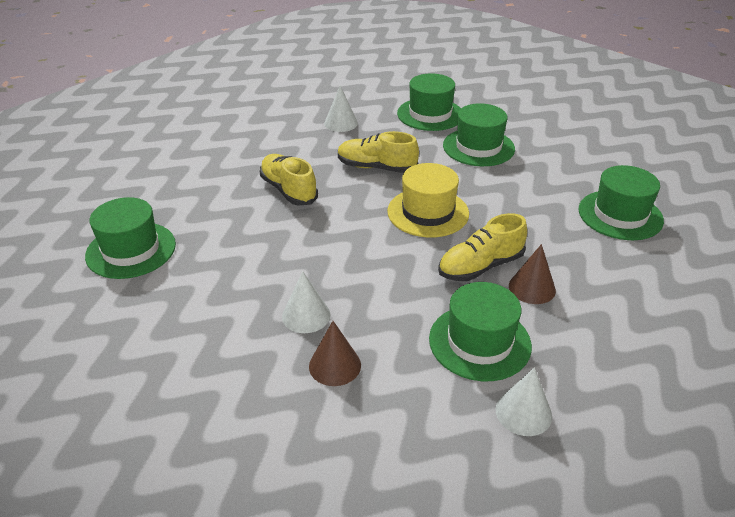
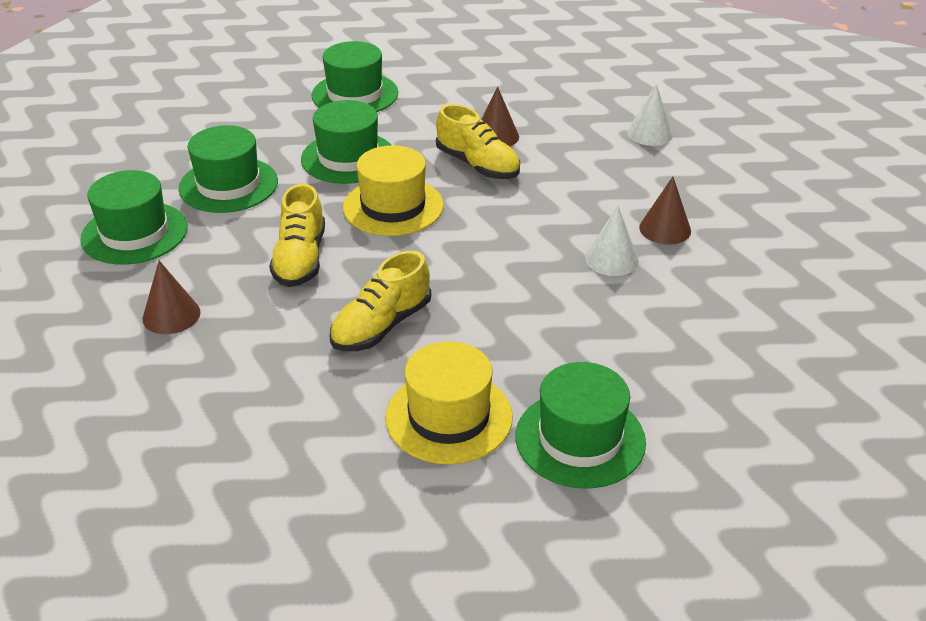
camera: 105 degrees left, 0 degrees up
white cone [324,86,358,132] -> brown cone [143,261,200,334]
green hat [429,282,532,381] -> green hat moved to [301,100,391,184]
none -> yellow hat [385,341,513,465]

